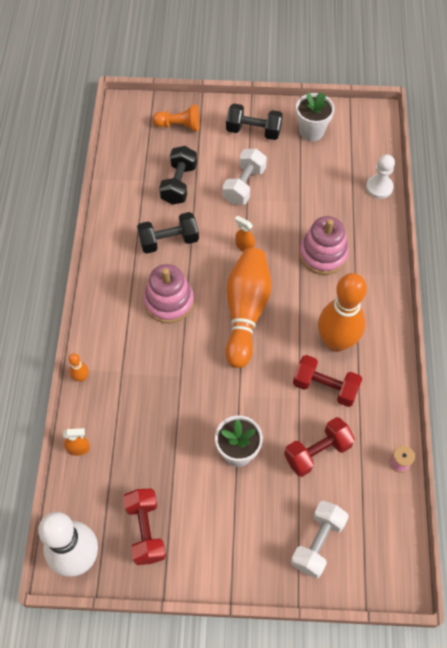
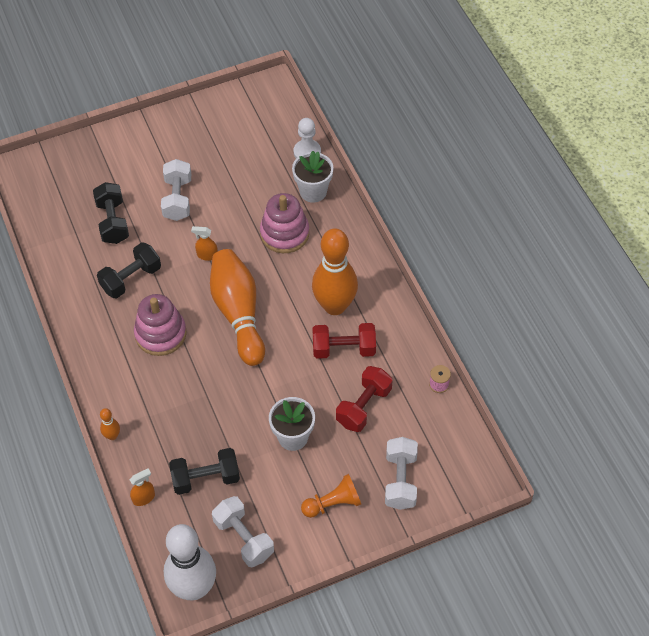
camera: 25 degrees left, 5 degrees down
red dumbbell [123,488,166,565] -> white dumbbell [212,496,274,567]
orange pawn [152,105,200,132] -> orange pawn moved to [301,474,361,518]
black dumbbell [226,103,283,140] -> black dumbbell moved to [169,448,240,495]
white flower pot [296,92,335,141] -> white flower pot moved to [292,151,333,203]

